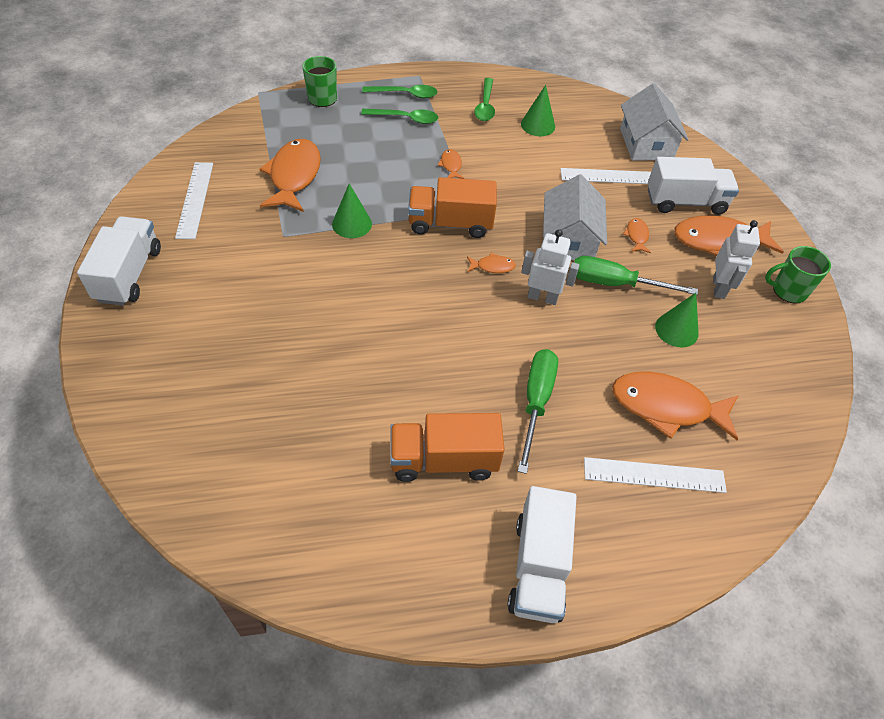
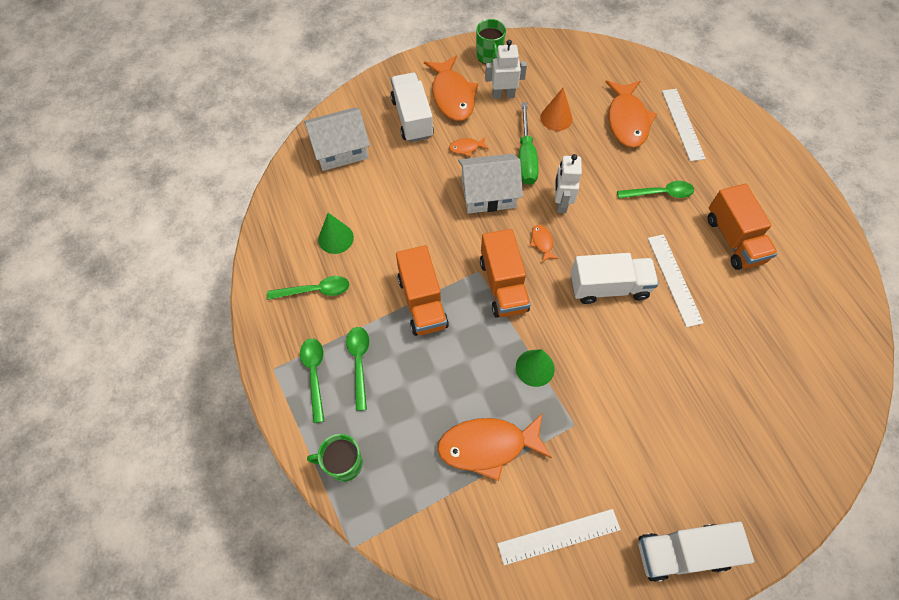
camera: 100 degrees left, 10 degrees up
orange fish [438,149,464,179] -> orange truck [396,245,449,336]
white truck [508,486,577,623] -> white truck moved to [571,253,659,304]
green screwdriver [518,349,558,474] -> green spoon [617,181,694,199]
white ruler [560,168,651,184] -> white ruler moved to [648,234,704,327]
green cone [655,293,699,347] -> orange cone [540,88,573,131]

